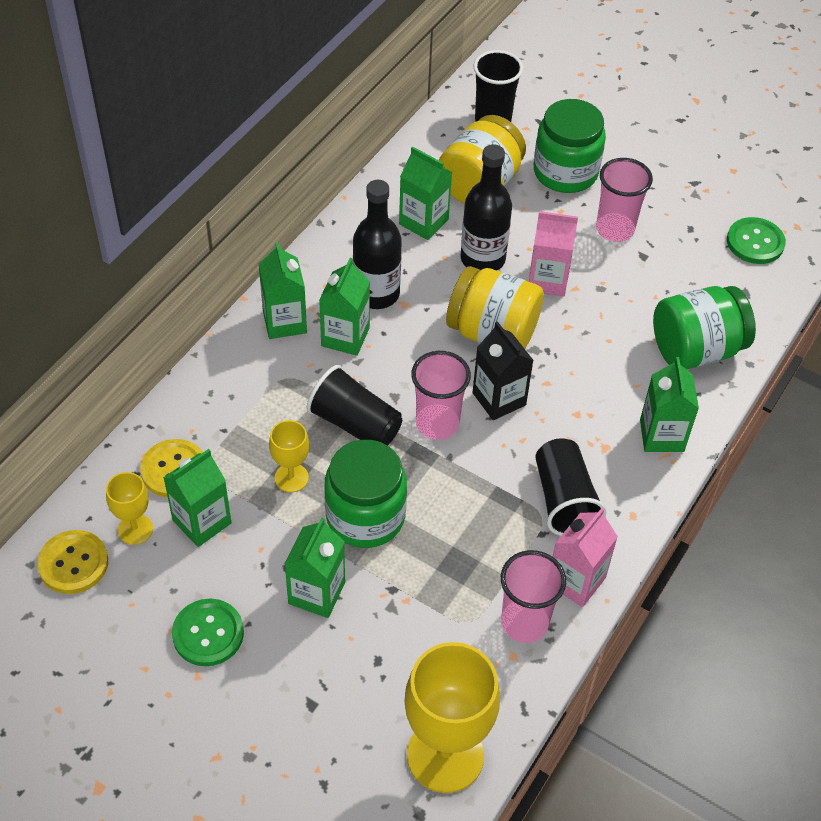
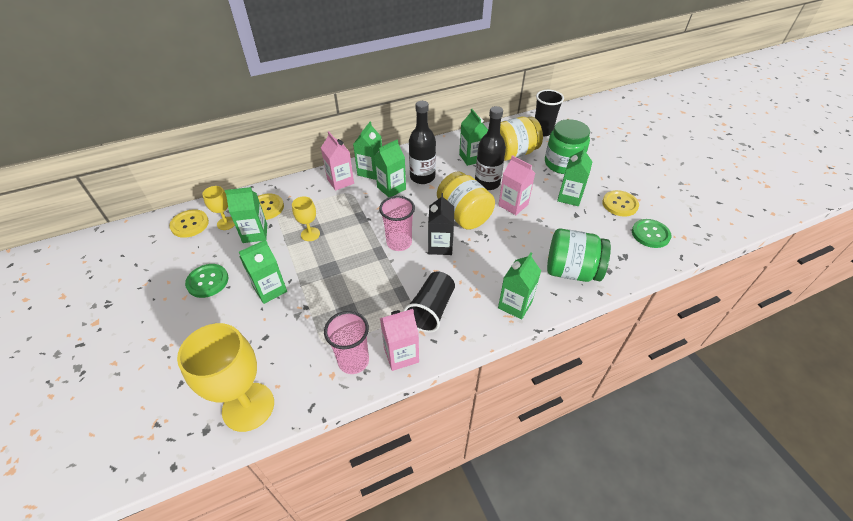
camera: 35 degrees right, 5 degrees down
black cup [307,365,402,445] -> none
green jar [324,440,407,548] -> none
pink cup [596,158,653,242] -> green carton [557,146,592,206]
none -> pink carton [321,131,354,191]
none -> yellow button [602,190,639,217]

